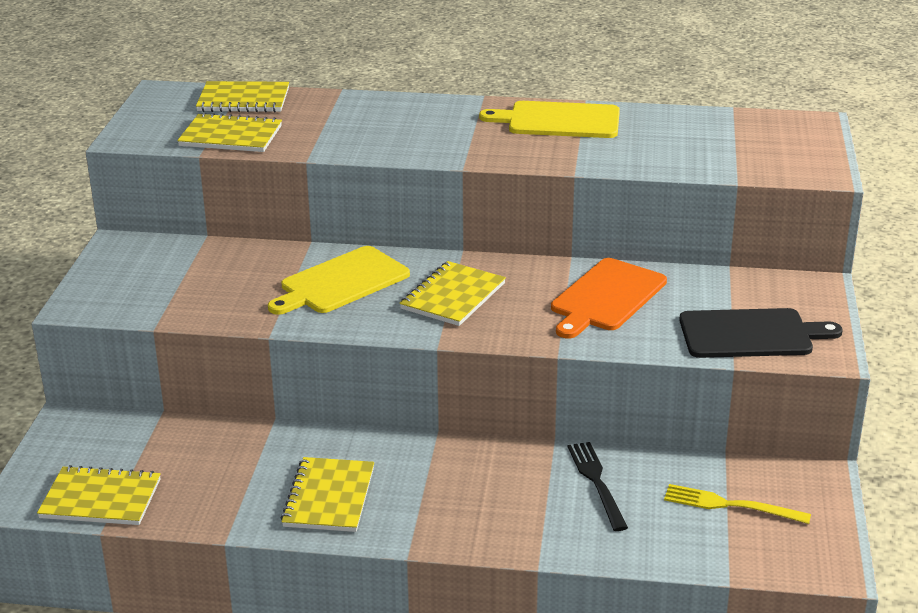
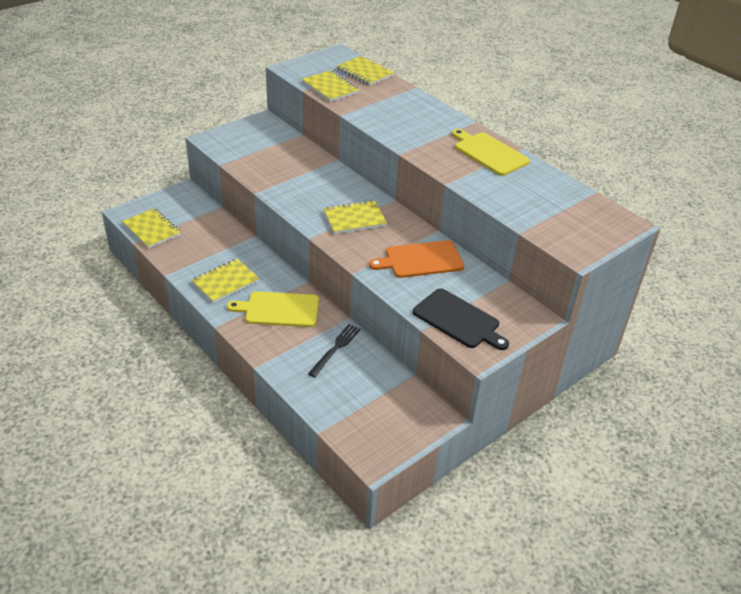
camera: 40 degrees right, 10 degrees up
yellow cutting board [268,246,410,315] -> yellow cutting board moved to [227,291,319,327]
yellow fork [664,484,811,524] -> none

